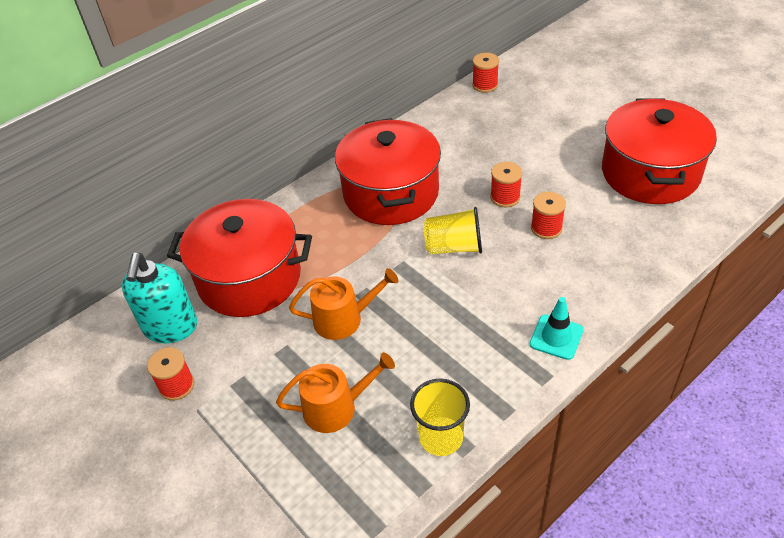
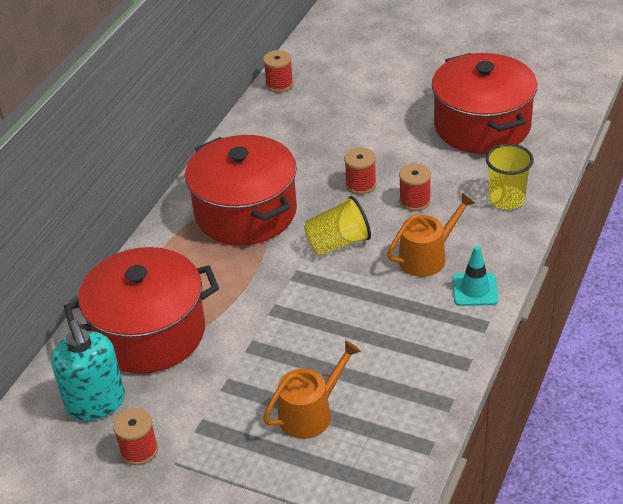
camera: 25 degrees left, 5 degrees down
orange watering can [289,268,398,340] -> orange watering can moved to [387,193,475,277]
yellow cup [410,378,470,456] -> yellow cup moved to [486,144,534,210]

